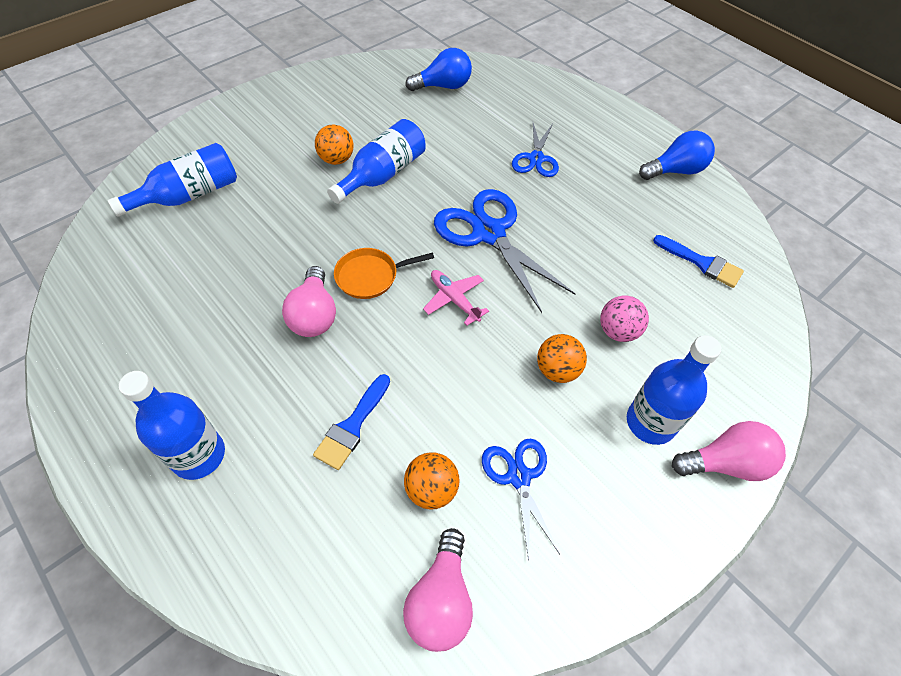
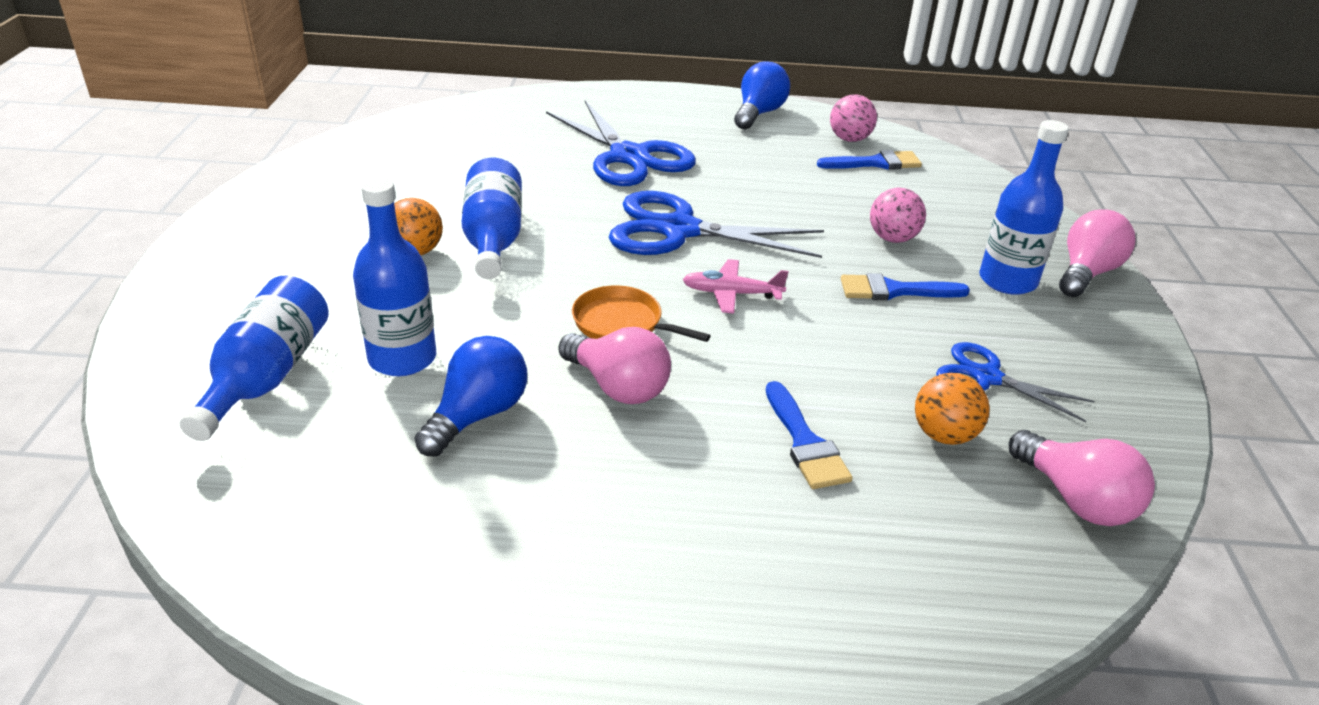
camera: 45 degrees left, 20 degrees down
blue bottle [119,371,225,480] -> blue bottle moved to [353,178,436,376]
orange pan [334,248,434,299] -> orange pan turned 90 degrees clockwise [572,285,711,342]
blue light bulb [405,48,472,91] -> blue light bulb moved to [414,336,527,457]
blue scissors [512,123,559,177] -> blue scissors [546,101,696,186], size x1.72
orange ball [537,334,587,383] -> blue brush [841,273,970,300]
none -> pink ball [830,94,877,142]

